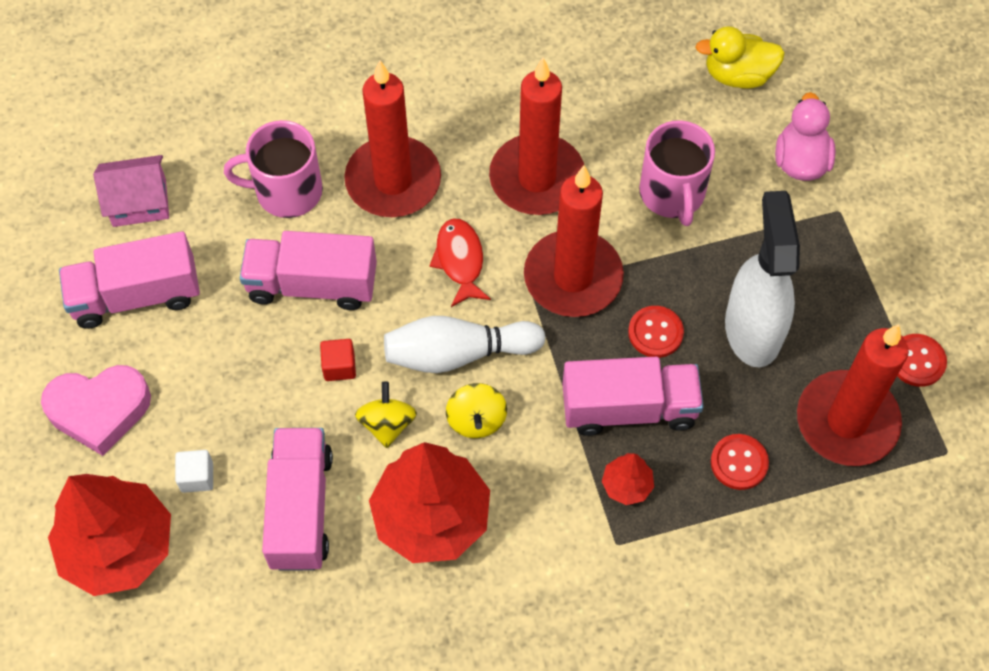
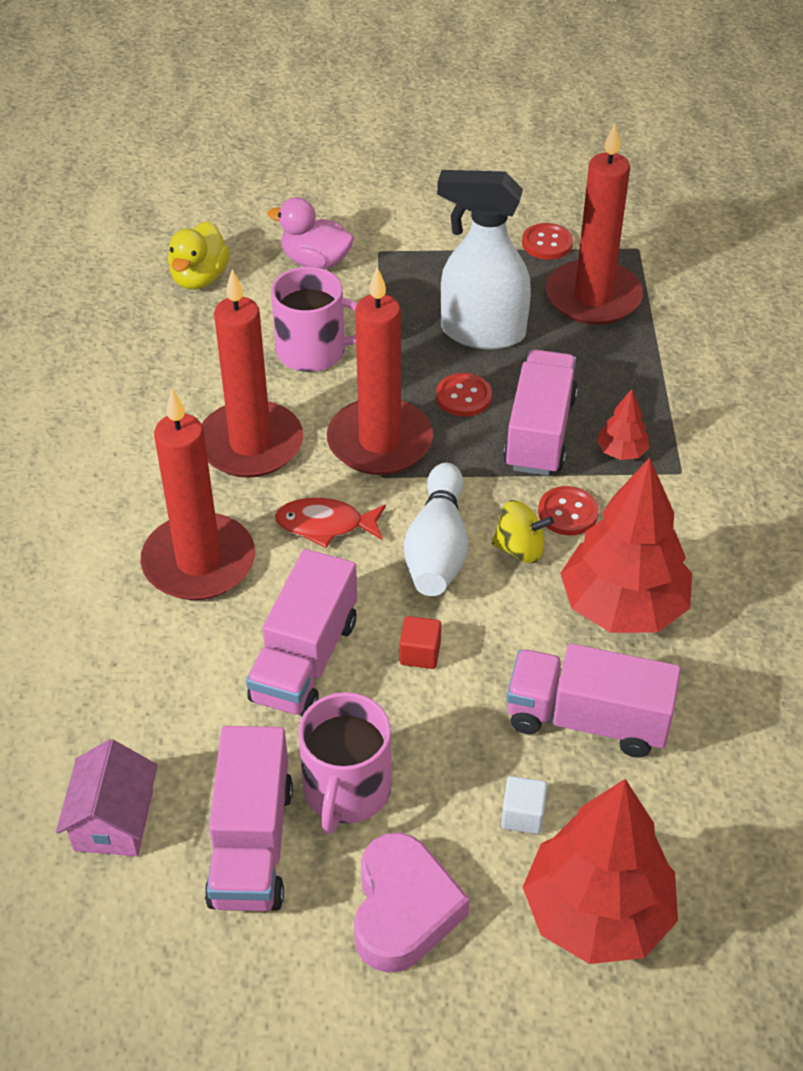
camera: 75 degrees left, 15 degrees down
pink mug [224,120,323,218] -> pink mug moved to [298,692,391,834]
yellow spinning top [355,381,417,448] -> none
red button [711,434,769,490] -> red button moved to [538,486,599,535]

